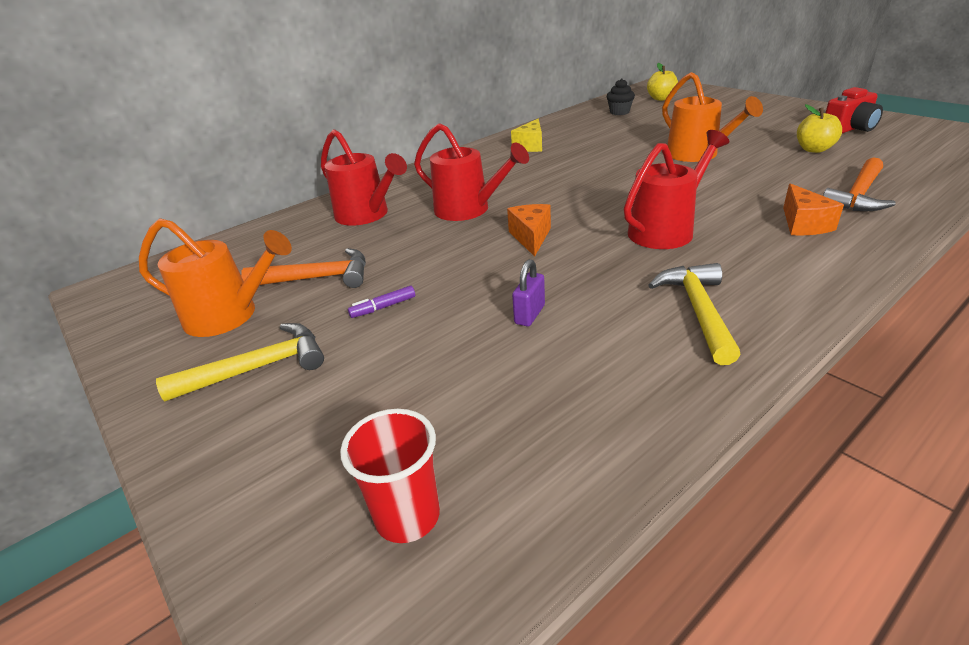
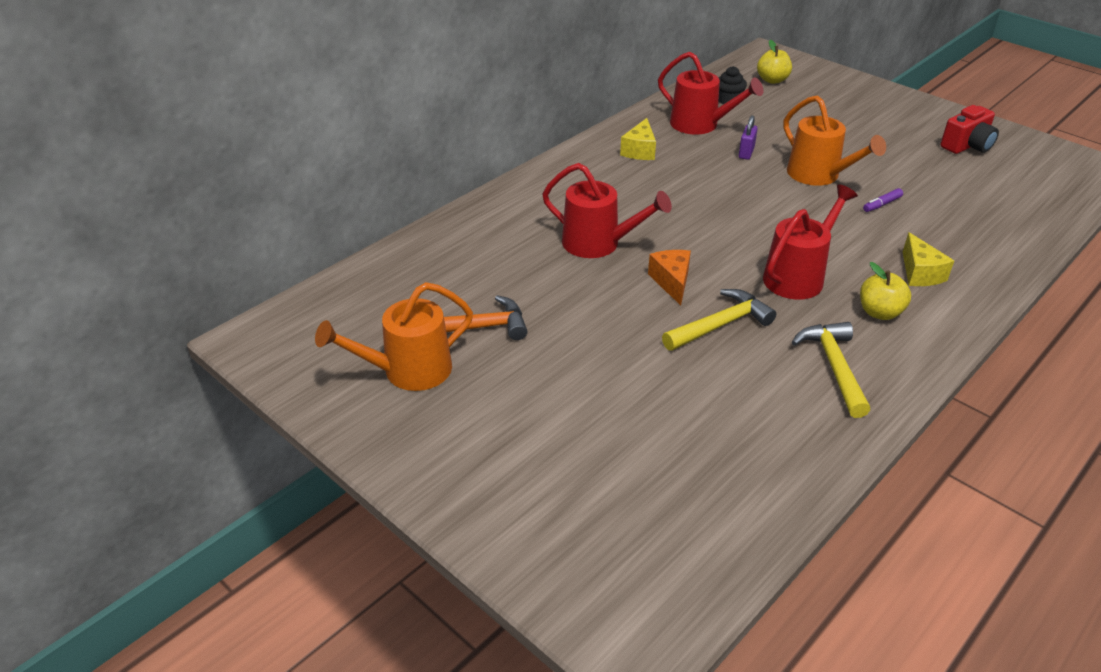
camera: 10 degrees left, 5 degrees up
orange watering can [139,218,292,337] -> orange watering can turned 150 degrees clockwise [315,282,473,391]
yellow hammer [156,323,324,402] -> yellow hammer moved to [662,289,776,351]
red watering can [321,129,407,226] -> red watering can moved to [658,52,763,135]
red cup [340,409,440,543] -> none
purple marker [348,286,415,318] -> purple marker moved to [863,188,903,212]
purple padlock [512,259,545,326] -> purple padlock moved to [739,115,758,160]
orange cheese [783,183,844,235] -> yellow cheese [903,232,954,286]
yellow apple [797,104,842,153] -> yellow apple moved to [860,262,911,320]
orange hammer [823,158,896,211] -> none

